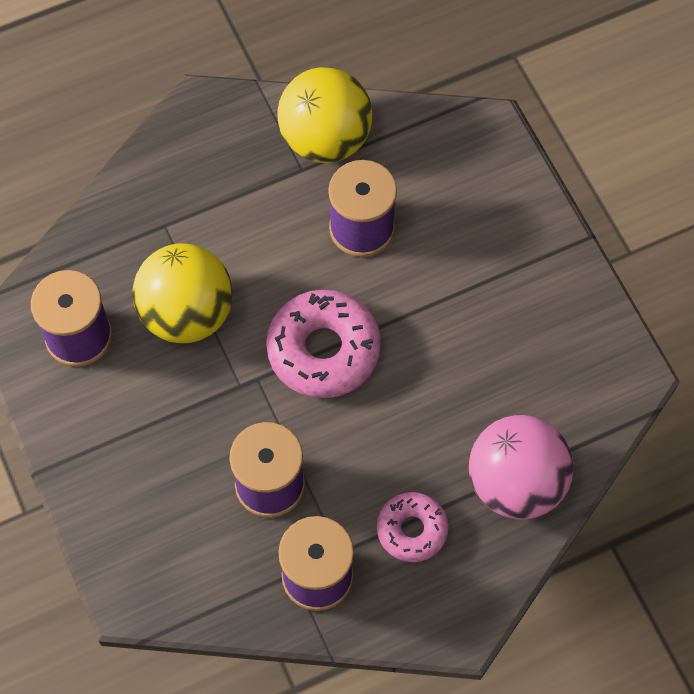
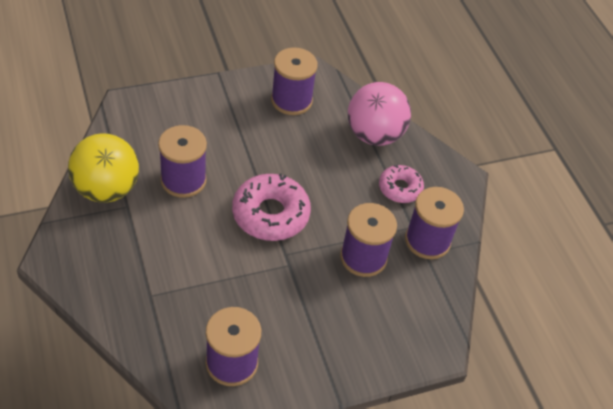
camera: 90 degrees left, 15 degrees down
yellow ball [133,243,233,343] -> none
none -> purple spool [271,48,318,115]

